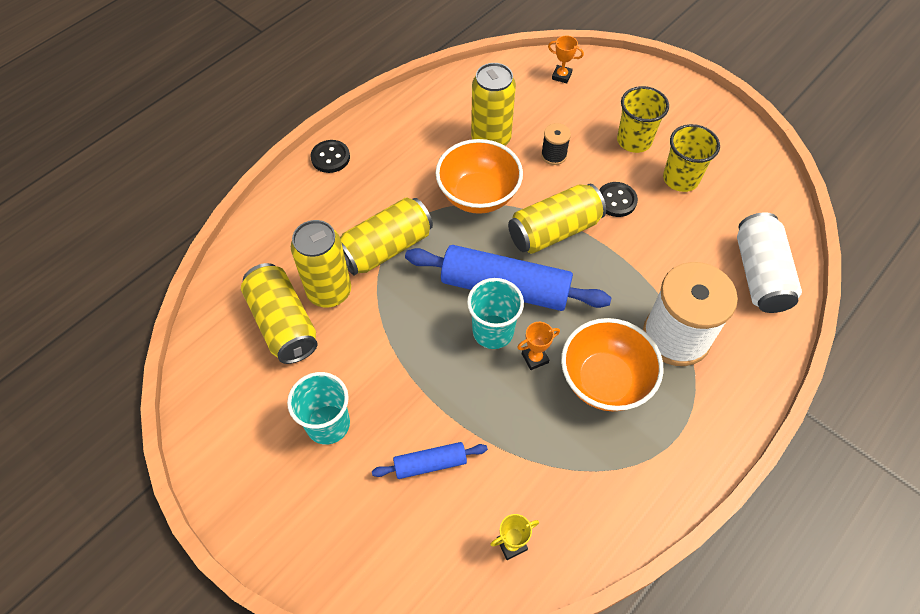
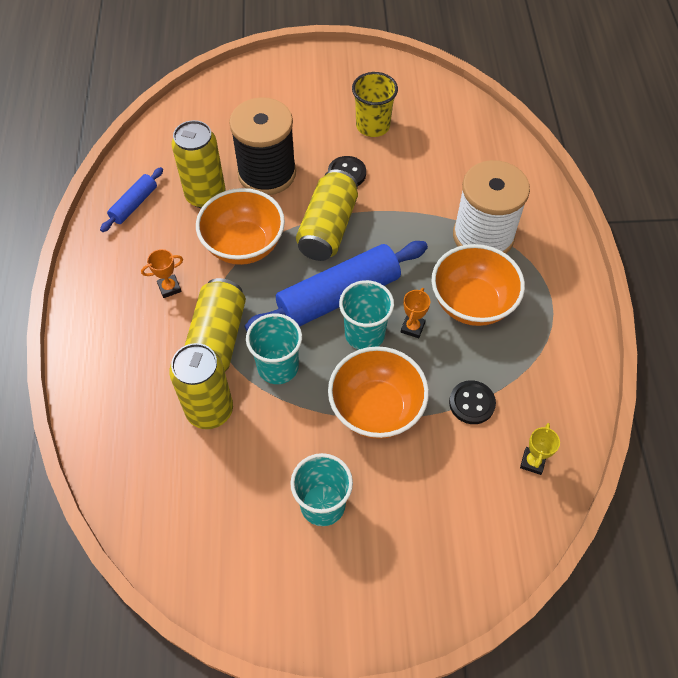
camera: 45 degrees left, 0 degrees up
yellow can [241,263,318,364] -> none
black button [311,140,350,173] -> black button moved to [449,380,496,424]
blue rolling pin [372,442,488,479] -> blue rolling pin moved to [100,167,163,232]
black spool [541,123,571,165] -> black spool [229,97,296,195], size x2.28
orange trophy [548,35,584,83] -> orange trophy moved to [141,249,183,298]
yellow cup [617,86,669,153] -> none
white can [737,212,802,313] -> none
none -> turquoise cup [246,313,302,384]
none -> orange bowl [328,346,429,439]

